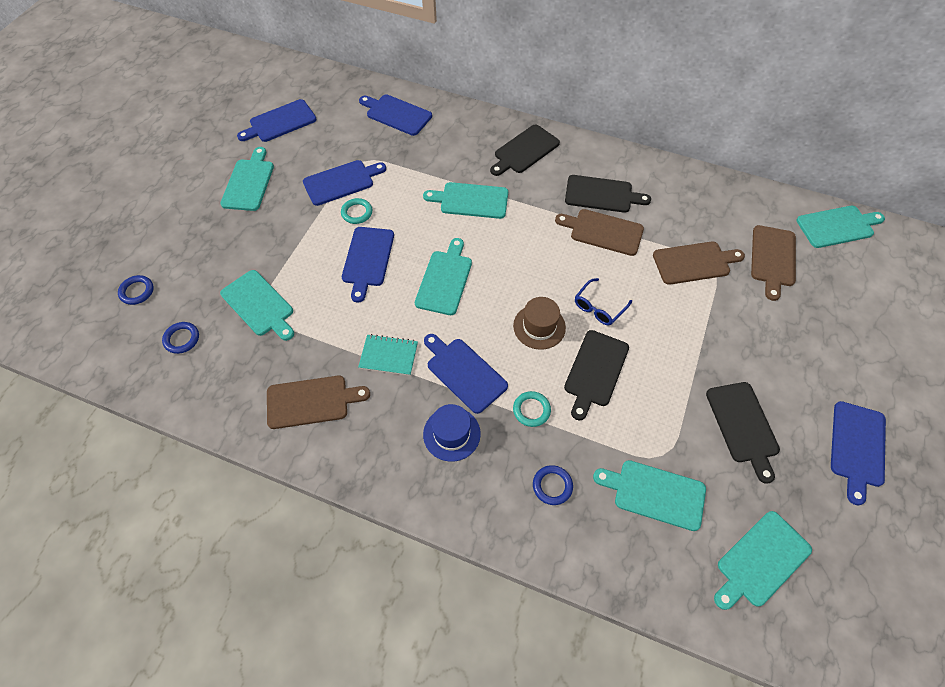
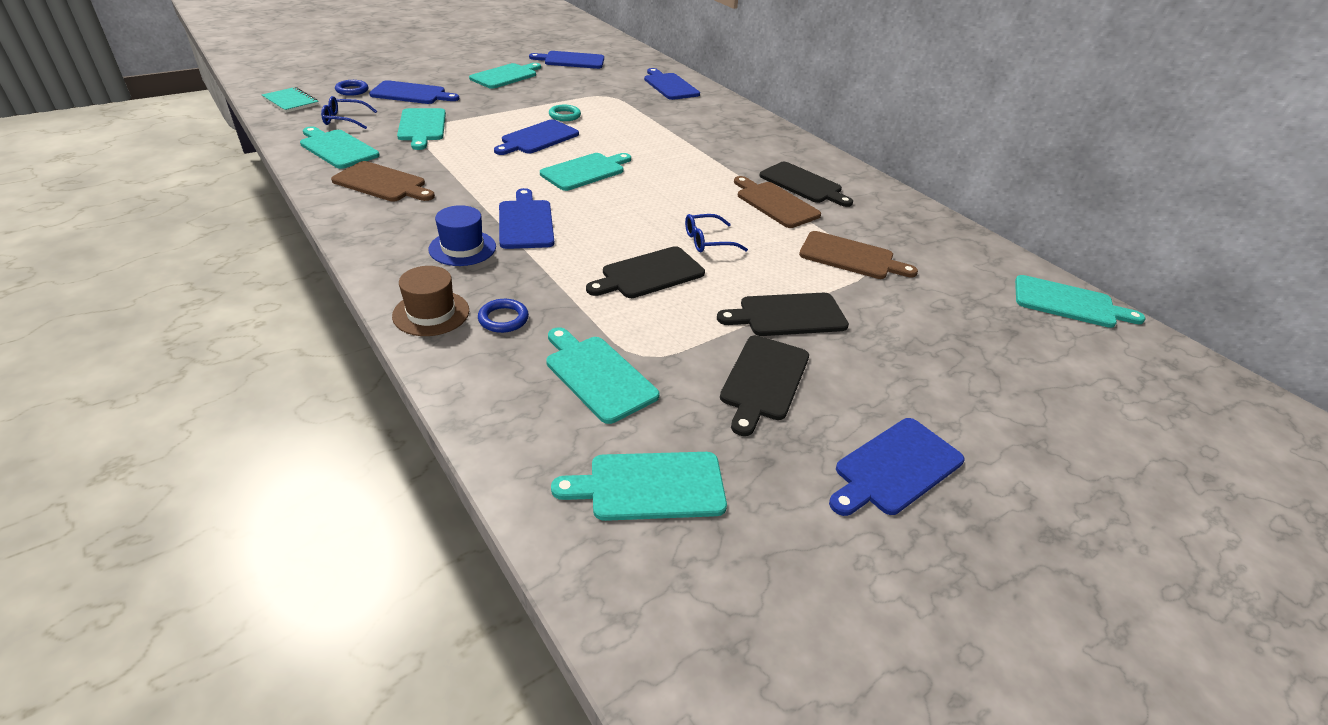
camera: 30 degrees right, 20 degrees down
blue ring [162,322,199,354] -> blue glasses [321,96,377,129]
blue cutting board [303,160,386,206] -> blue cutting board moved to [369,80,459,104]
turquoise notebook [358,334,418,376] -> turquoise notebook moved to [262,87,319,113]
turquoise cutting board [423,182,508,219] -> turquoise cutting board moved to [300,127,380,169]
black cutting board [490,125,560,176] -> black cutting board moved to [717,293,849,336]
brown hat [513,297,566,350] -> brown hat moved to [392,266,469,336]
turquoise ring [513,391,551,427] -> none
brown cutting board [751,225,796,301] -> none

